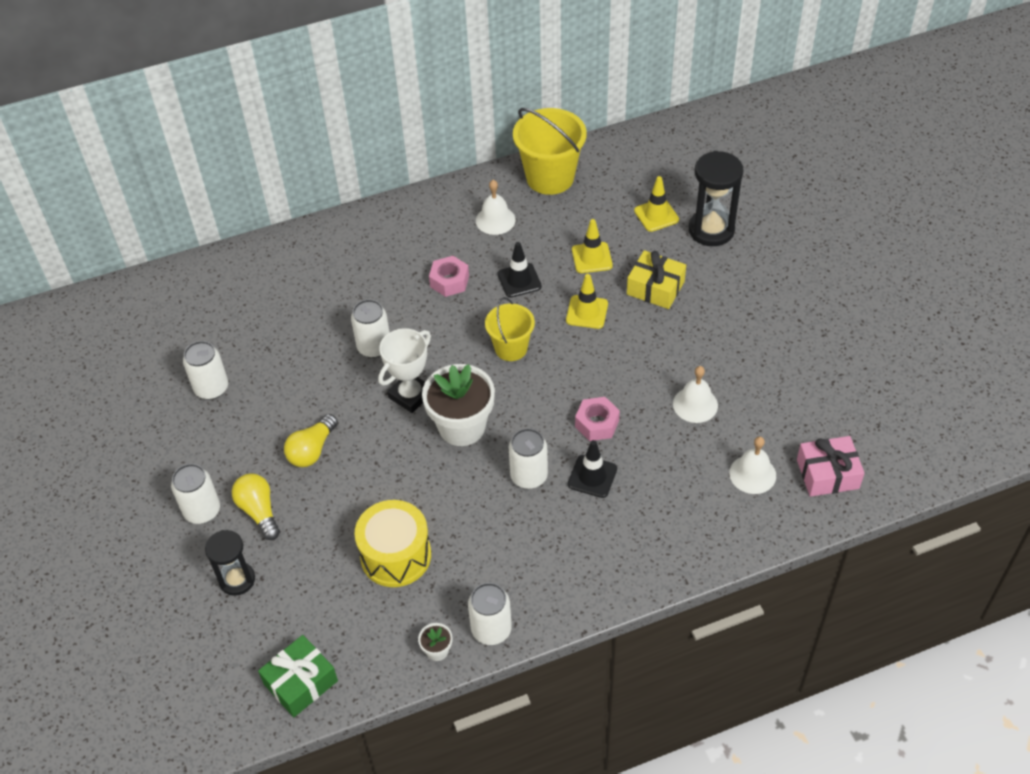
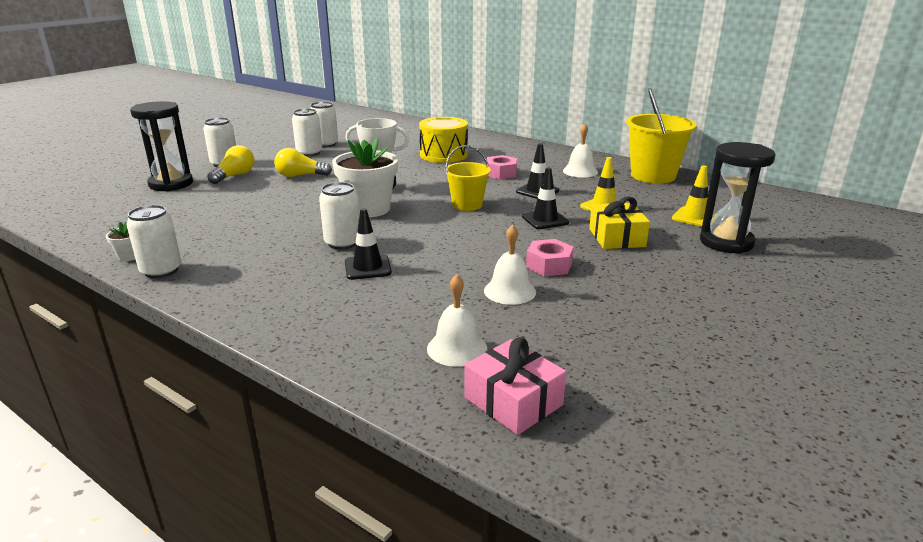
camera: 55 degrees right, 25 degrees down
black hourglass [205,530,255,596] -> black hourglass [130,101,193,192], size x1.53
green gift [258,635,338,717] -> none
white can [351,299,390,358] -> white can moved to [292,109,322,156]
yellow drum [354,500,431,587] -> yellow drum moved to [419,117,468,163]
yellow traffic cone [566,274,608,329] -> black traffic cone [522,167,569,229]
pink nut [575,397,620,441] -> pink nut moved to [526,239,574,276]

